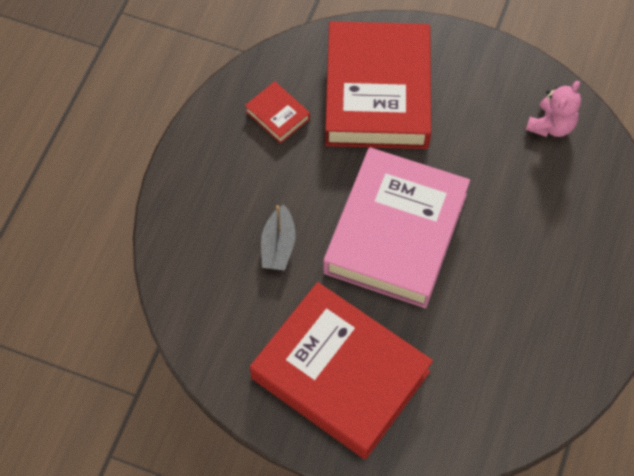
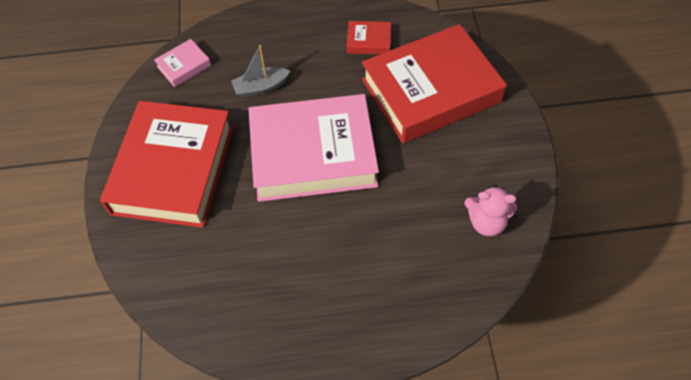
camera: 65 degrees right, 5 degrees down
red book [245,81,310,144] -> red book turned 75 degrees clockwise [347,21,391,54]
none -> pink book [154,39,211,87]

